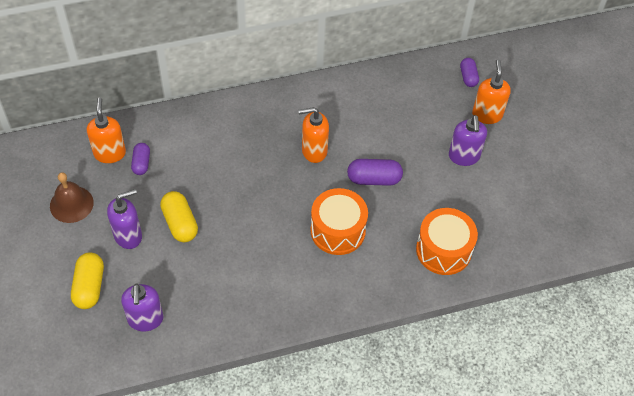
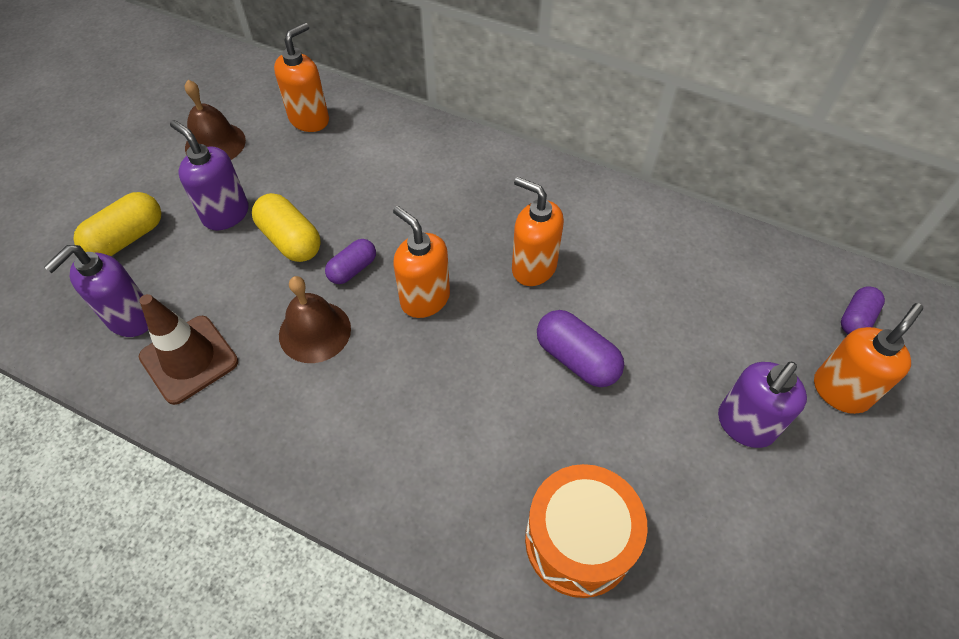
camera: 45 degrees right, 0 degrees up
purple soap dispenser [107,189,142,249] -> purple soap dispenser turned 150 degrees counterclockwise [170,120,248,230]
purple capsule [131,143,150,175] -> purple capsule moved to [325,239,376,284]
yellow capsule [160,191,198,242] -> yellow capsule turned 60 degrees counterclockwise [252,193,321,262]
orange drum [310,188,368,255] -> none
none -> brown traffic cone [139,294,238,405]
none -> brown bell [279,276,351,363]
none -> orange soap dispenser [393,206,450,318]

